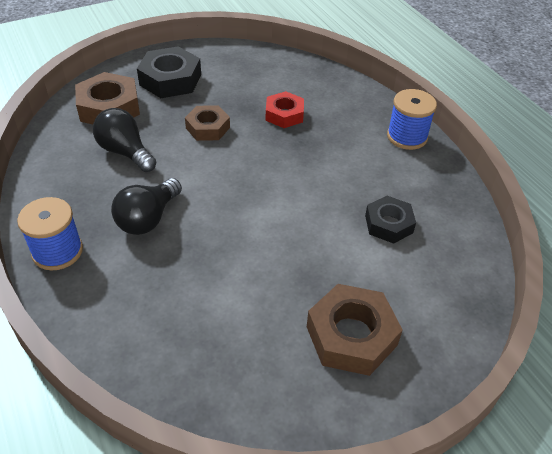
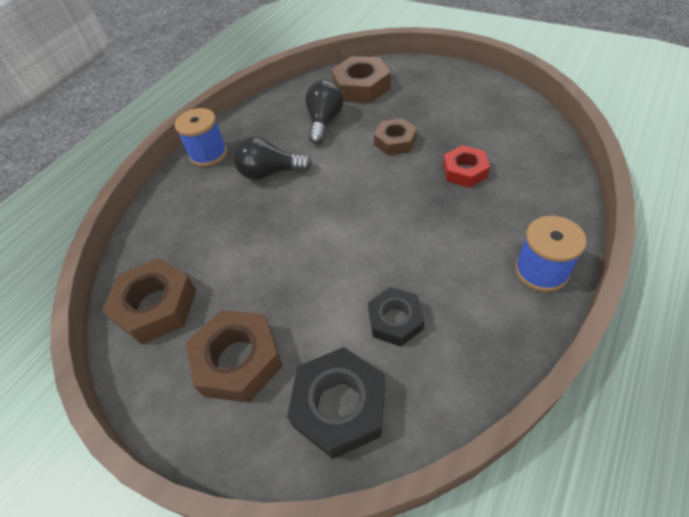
camera: 65 degrees right, 5 degrees up
black nut [137,46,201,98] -> black nut moved to [287,347,385,459]
none -> brown nut [102,258,196,344]

